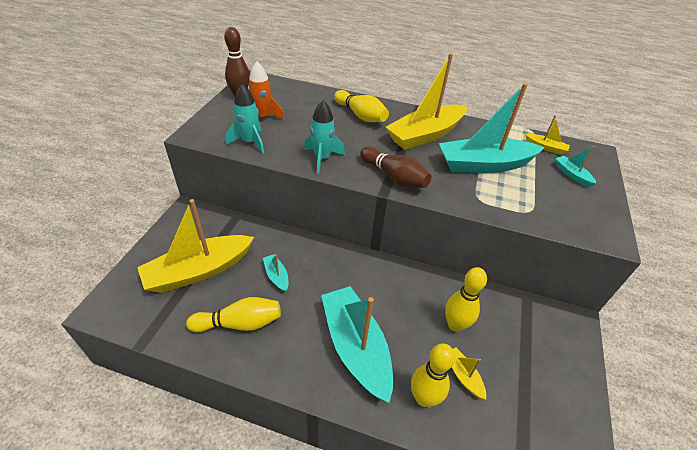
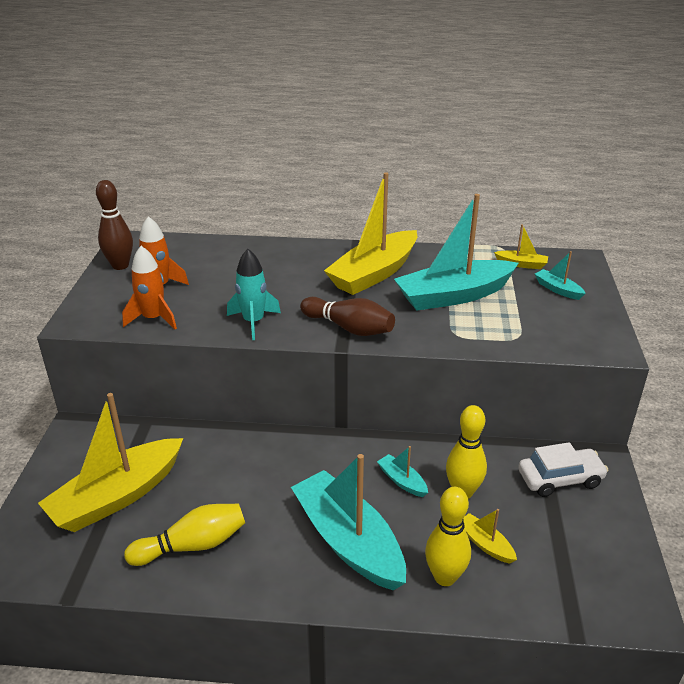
camera: 10 degrees left, 10 degrees down
turquoise rocket [226,84,264,154] -> orange rocket [122,246,177,329]
turquoise boat [263,254,289,292] -> turquoise boat moved to [377,446,428,497]
yellow bowling pin [334,90,389,122] -> none
none -> white car [518,442,609,497]

